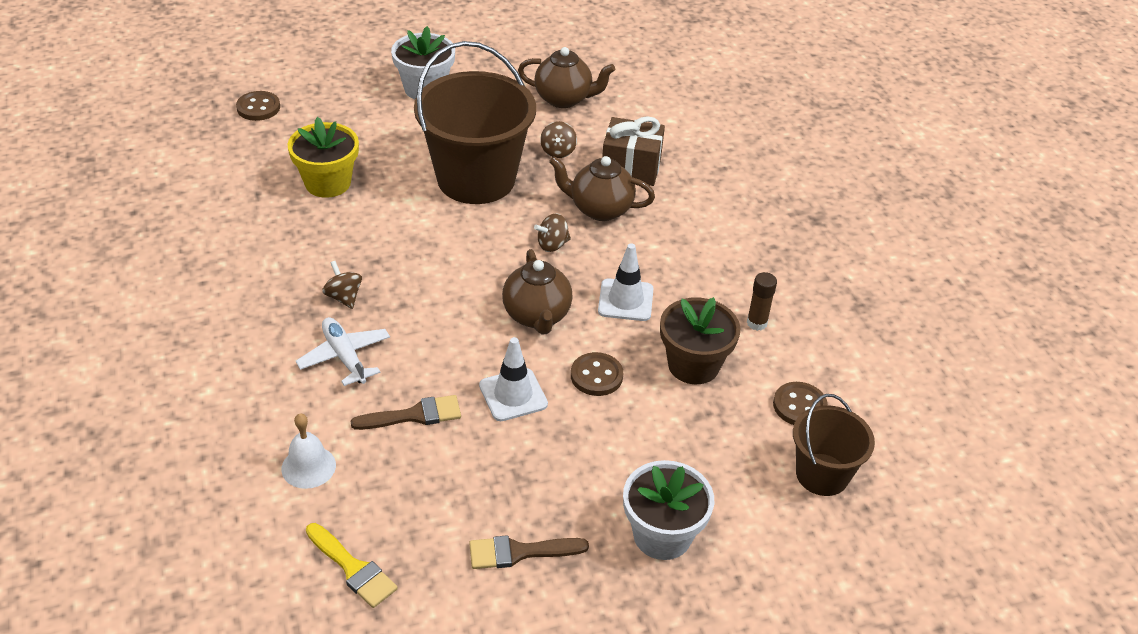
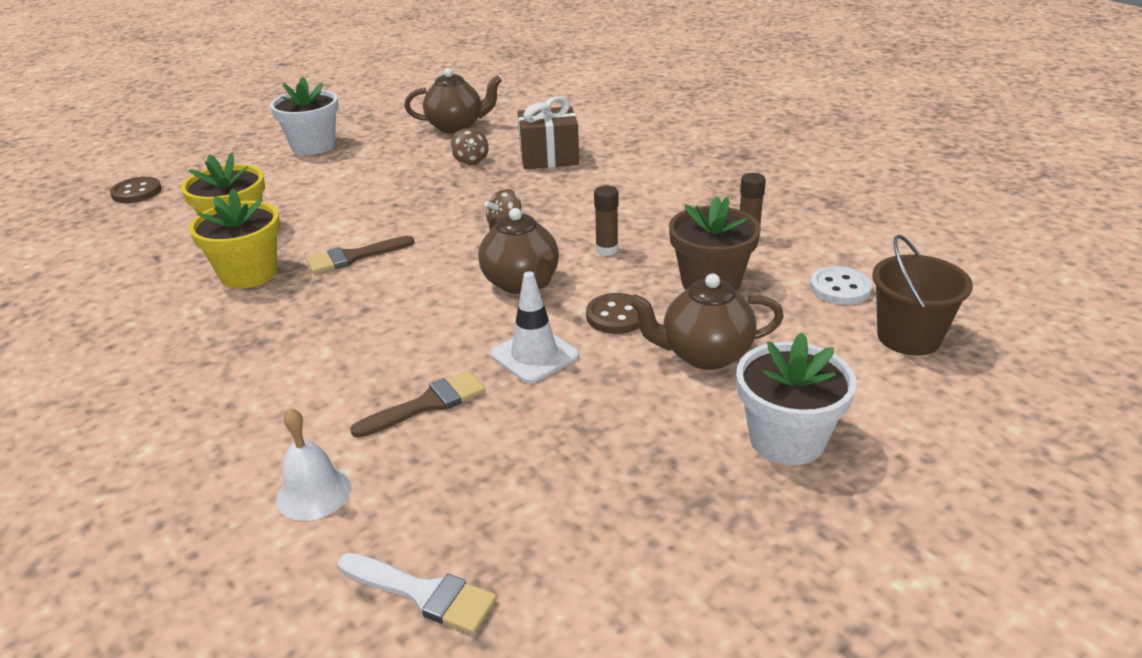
camera: 15 degrees left, 10 degrees down
white plane [296,317,390,386] -> none
yellow brush [306,523,398,608] -> white brush [338,553,497,634]
brown spinning top [322,261,362,309] -> none
brown bucket [414,41,536,204] -> none
brown brush [469,535,589,569] -> brown brush moved to [306,236,414,274]
brown teapot [549,156,655,221] -> brown teapot moved to [629,274,784,370]
white traffic cone [598,243,654,321] -> brown glue stick [594,186,619,256]
brown button [773,382,828,425] -> white button [810,266,872,305]
none -> yellow flower pot [189,189,280,289]

